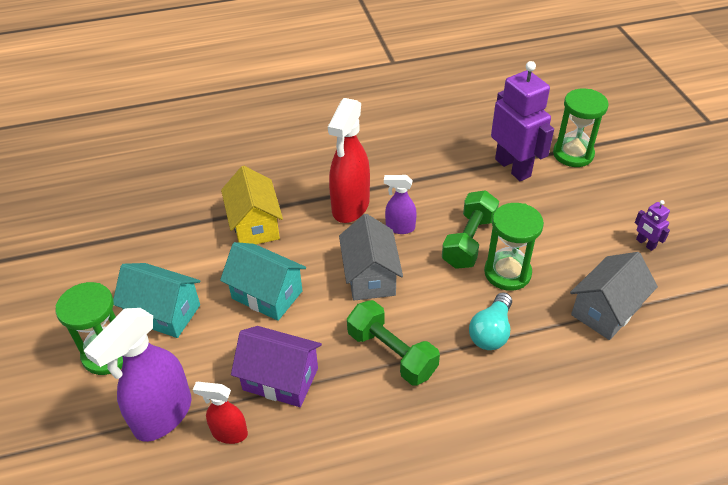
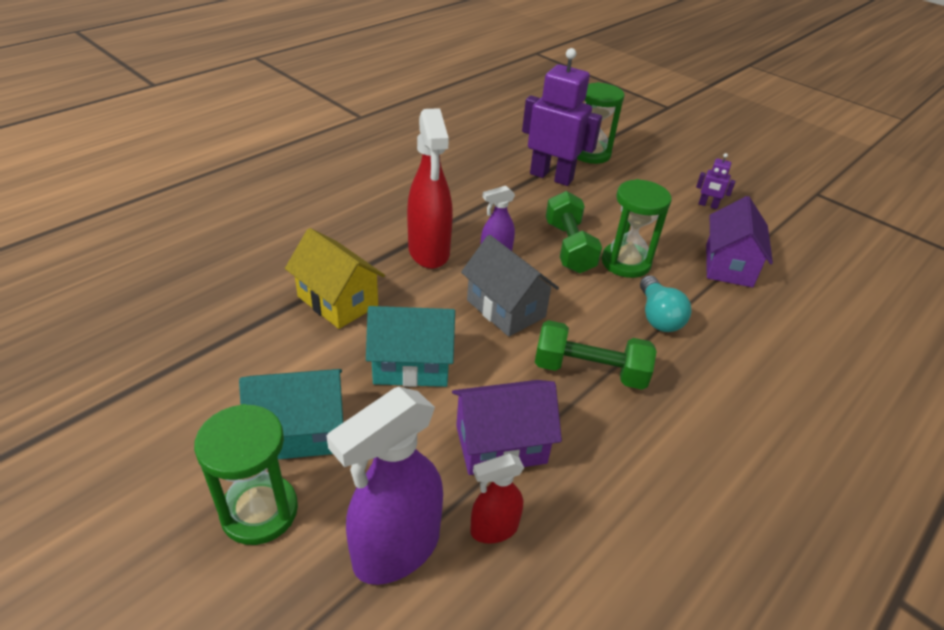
camera: 35 degrees left, 5 degrees down
purple spray bottle [84,308,191,442] -> purple spray bottle turned 45 degrees clockwise [327,387,443,585]
grey house [570,252,658,340] -> purple house [706,196,773,287]

